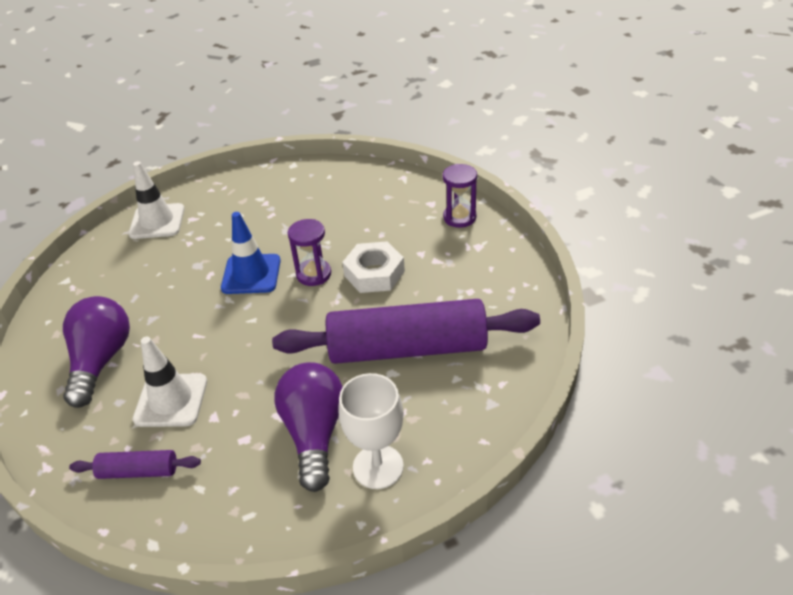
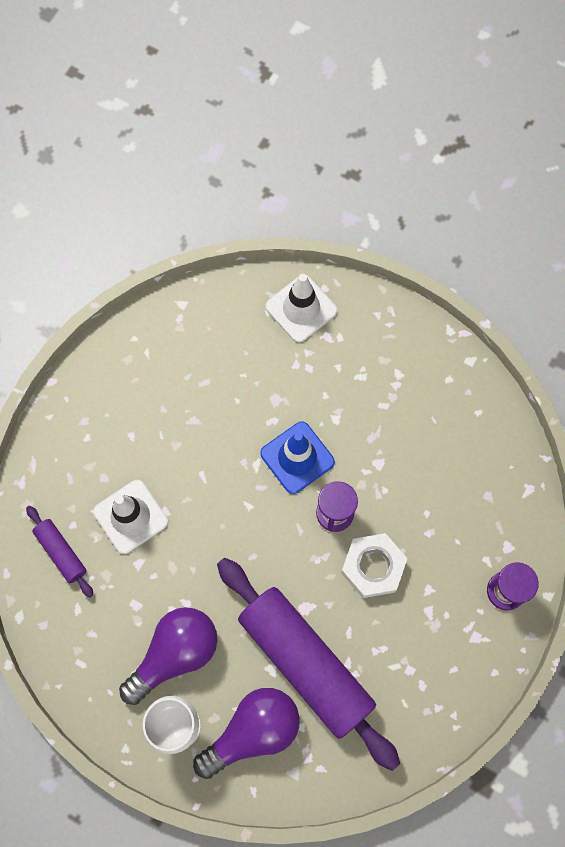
camera: 50 degrees right, 30 degrees up
purple light bulb [63,296,130,408] -> purple light bulb moved to [193,688,300,779]

